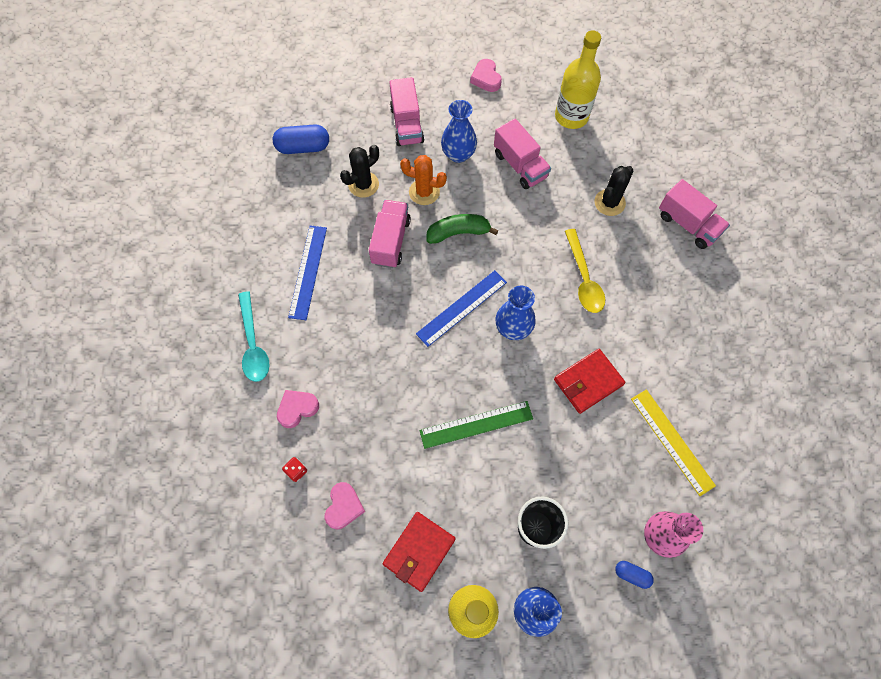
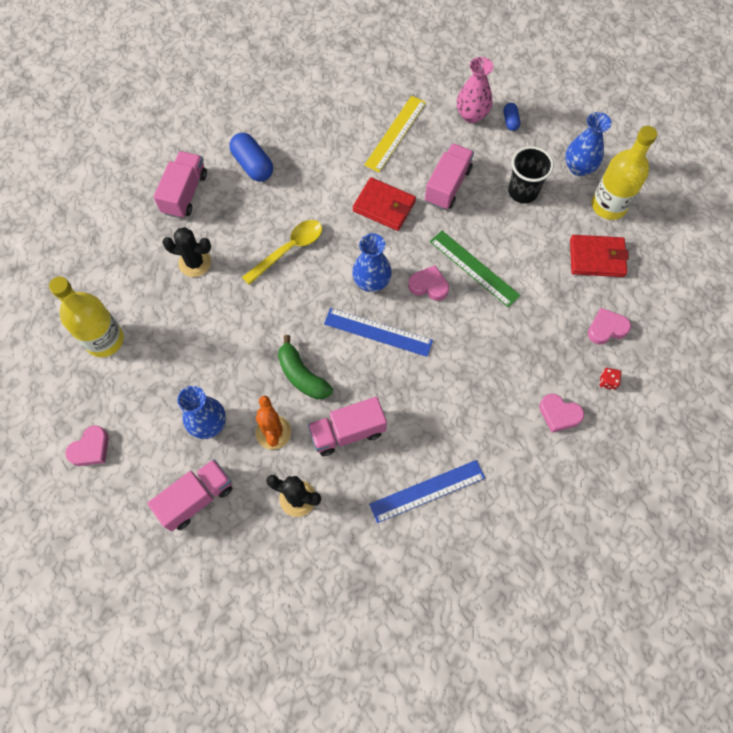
camera: 120 degrees left, 0 degrees up
turquoise spoon [238,291,270,382] -> none
blue capsule [273,124,329,154] -> blue capsule moved to [229,133,273,182]
pink truck [494,119,551,189] -> pink truck moved to [425,143,474,210]
none -> pink heart [408,265,449,301]

